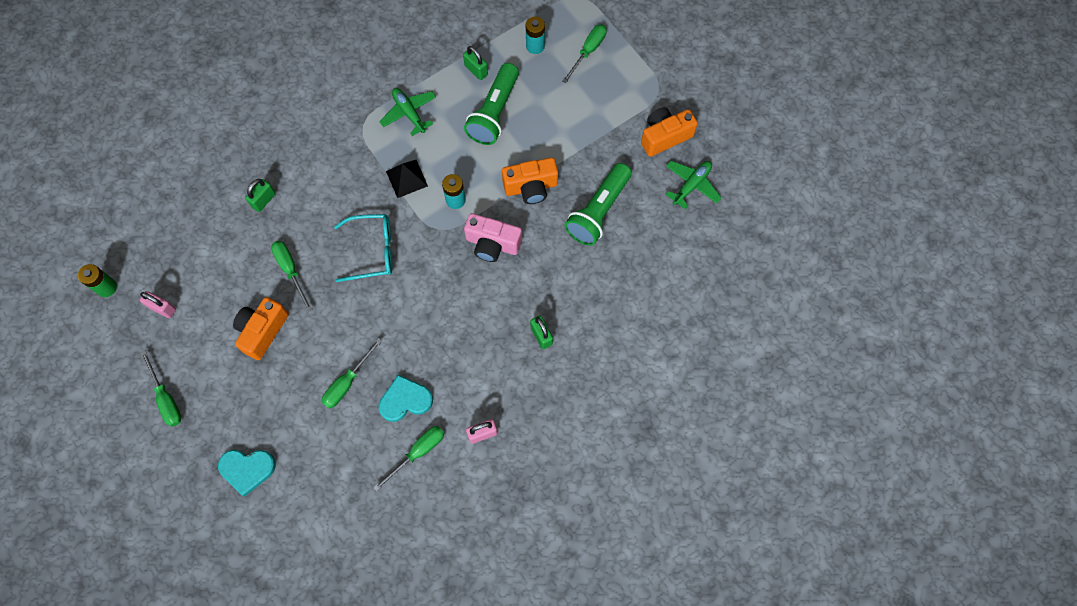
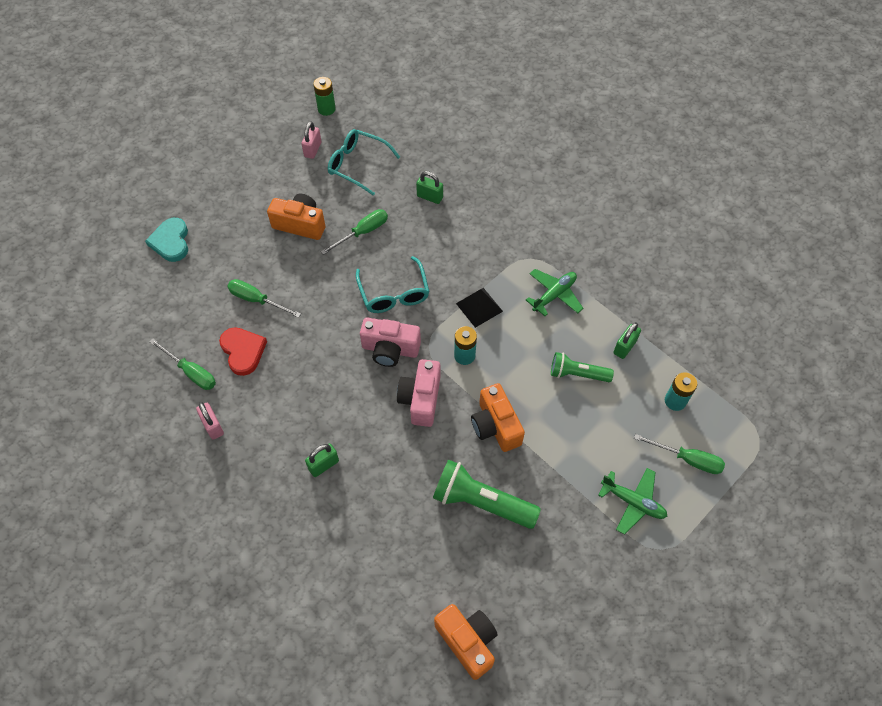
camera: 80 degrees right, 10 degrees down
green screwdriver [141,350,181,427] -> none
turquoise heart [379,375,433,422] -> red heart [219,327,267,376]
green flashlight [464,63,519,145] -> green flashlight [551,352,614,382], size x0.63
orange camera [641,107,698,157] -> orange camera moved to [434,604,498,680]
green plane [665,161,721,210] -> green plane moved to [598,468,668,535]
none -> turquoise glasses [328,129,400,196]
none -> pink camera [360,317,421,367]

